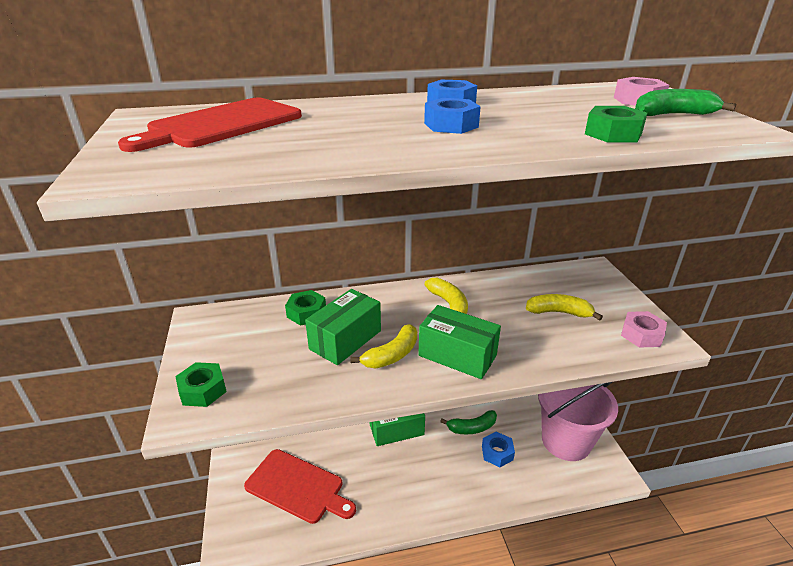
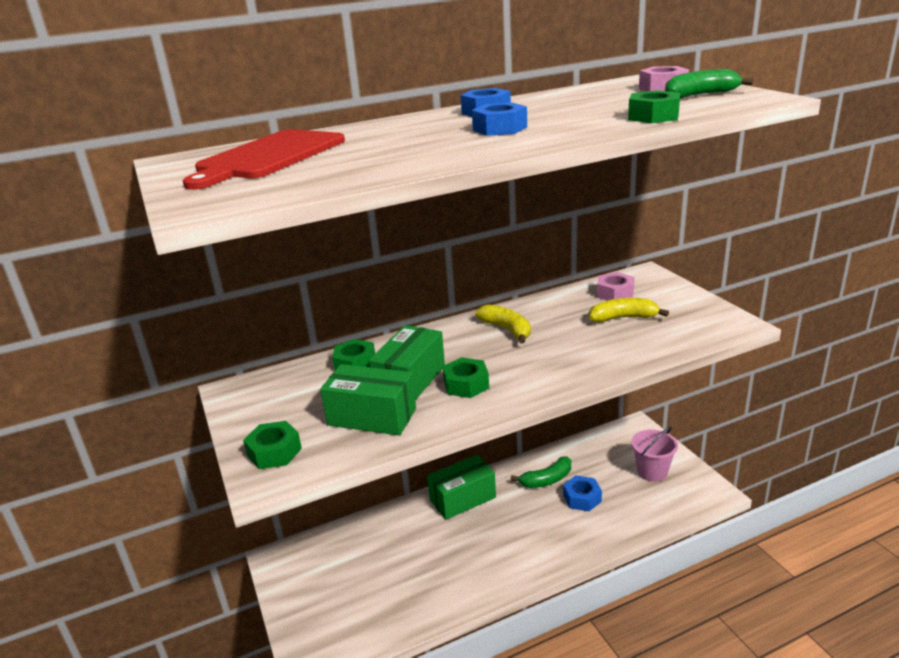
camera: 10 degrees left, 5 degrees down
red cutting board [244,449,356,524] -> none
yellow banana [350,324,417,369] -> green nut [443,357,489,398]
green box [418,305,501,379] -> green box moved to [320,364,416,436]
pink bucket [538,382,618,461] -> pink bucket [631,426,678,482], size x0.54
pink nut [621,311,667,348] -> pink nut moved to [597,272,634,301]

